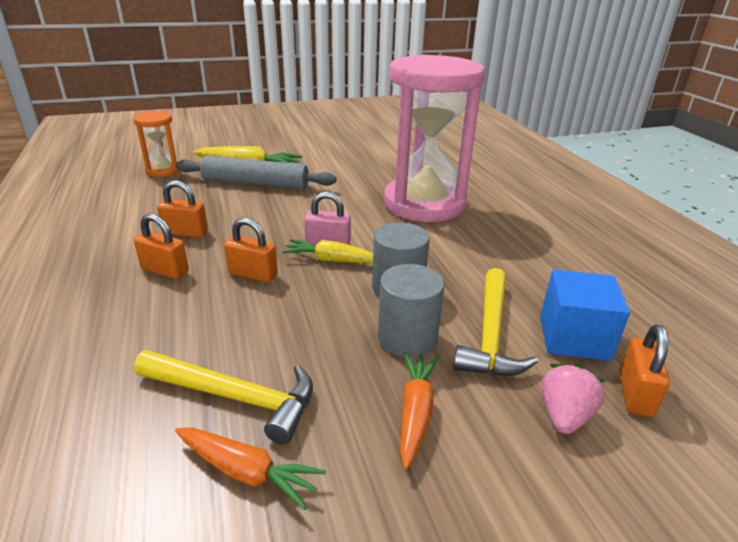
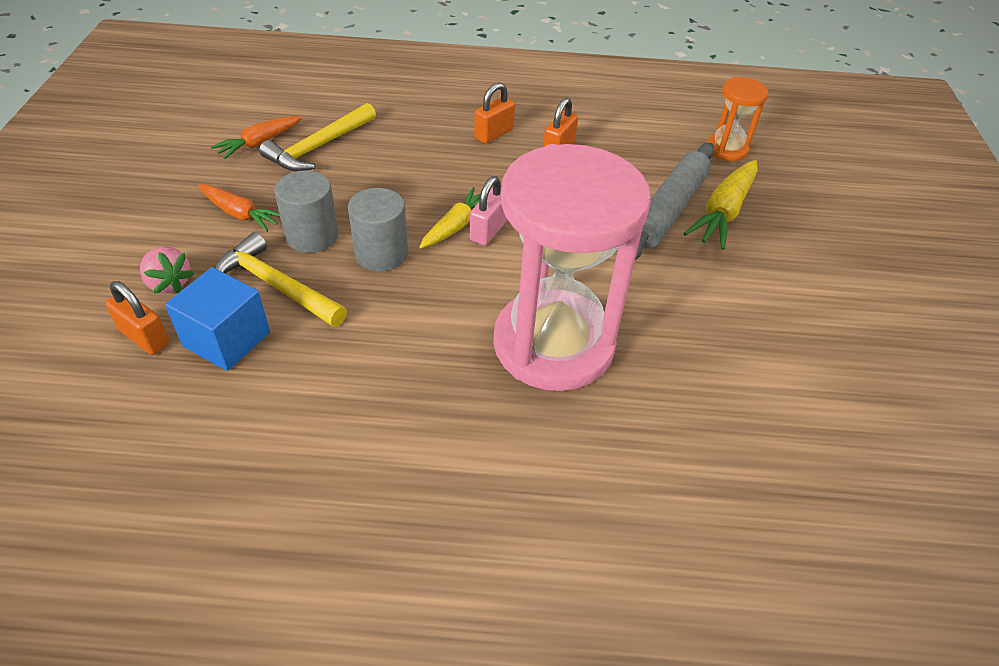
camera: 110 degrees right, 15 degrees up
orange padlock [224,218,278,283] -> none

